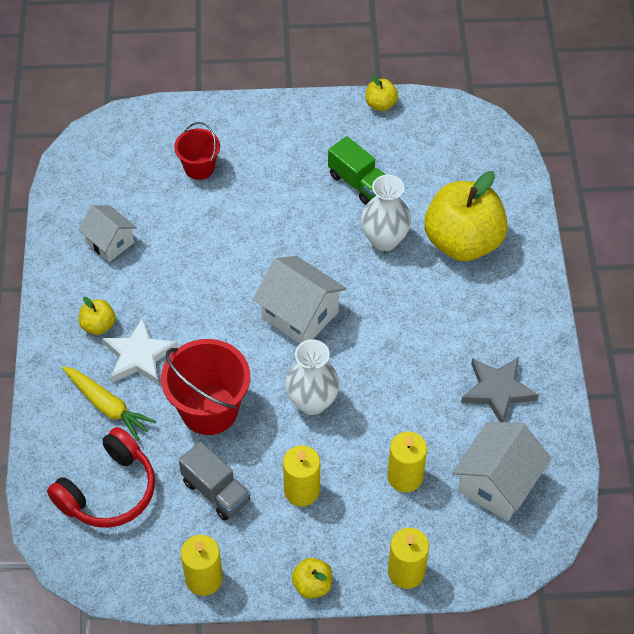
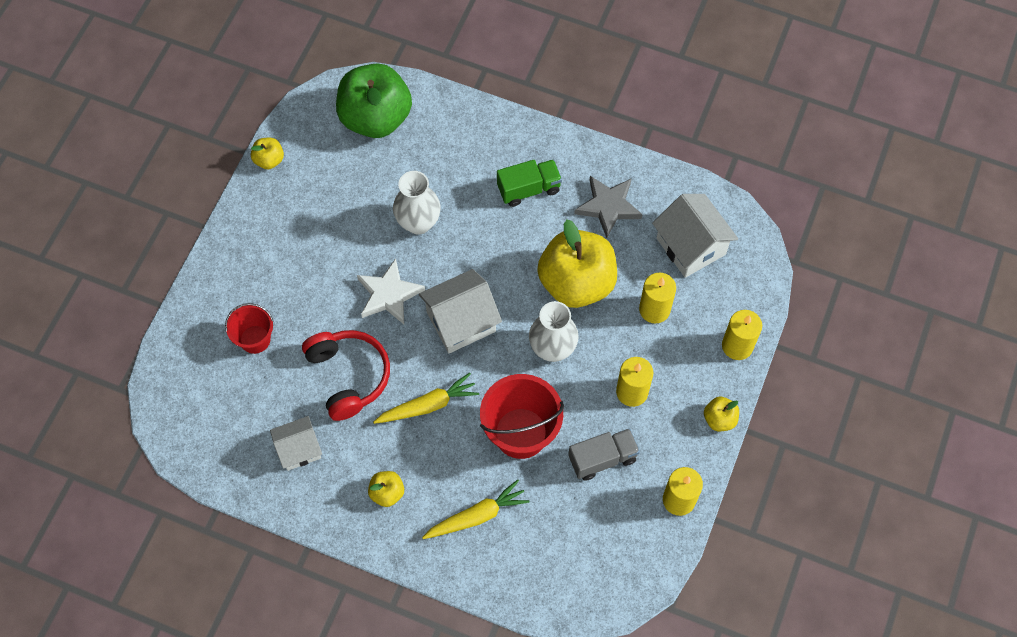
camera: 65 degrees left, 10 degrees up
red headphones [47,427,155,528] -> red headphones moved to [302,330,390,421]
white star [102,318,178,385] -> white star moved to [357,258,425,324]
green truck [328,136,386,205] -> green truck moved to [497,159,562,207]
yellow apple [424,171,508,261] -> yellow apple moved to [537,220,617,308]
none -> green apple [336,63,412,138]
none -> yellow carrot [373,373,479,424]

